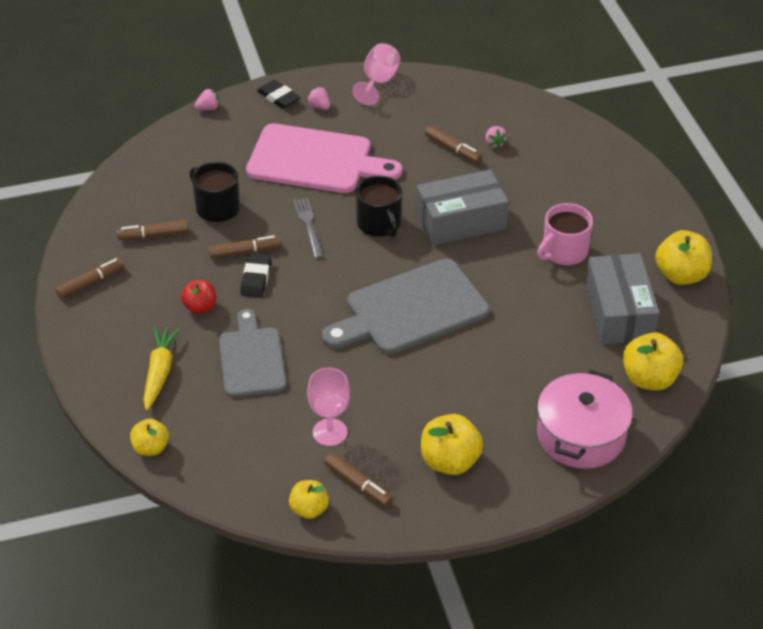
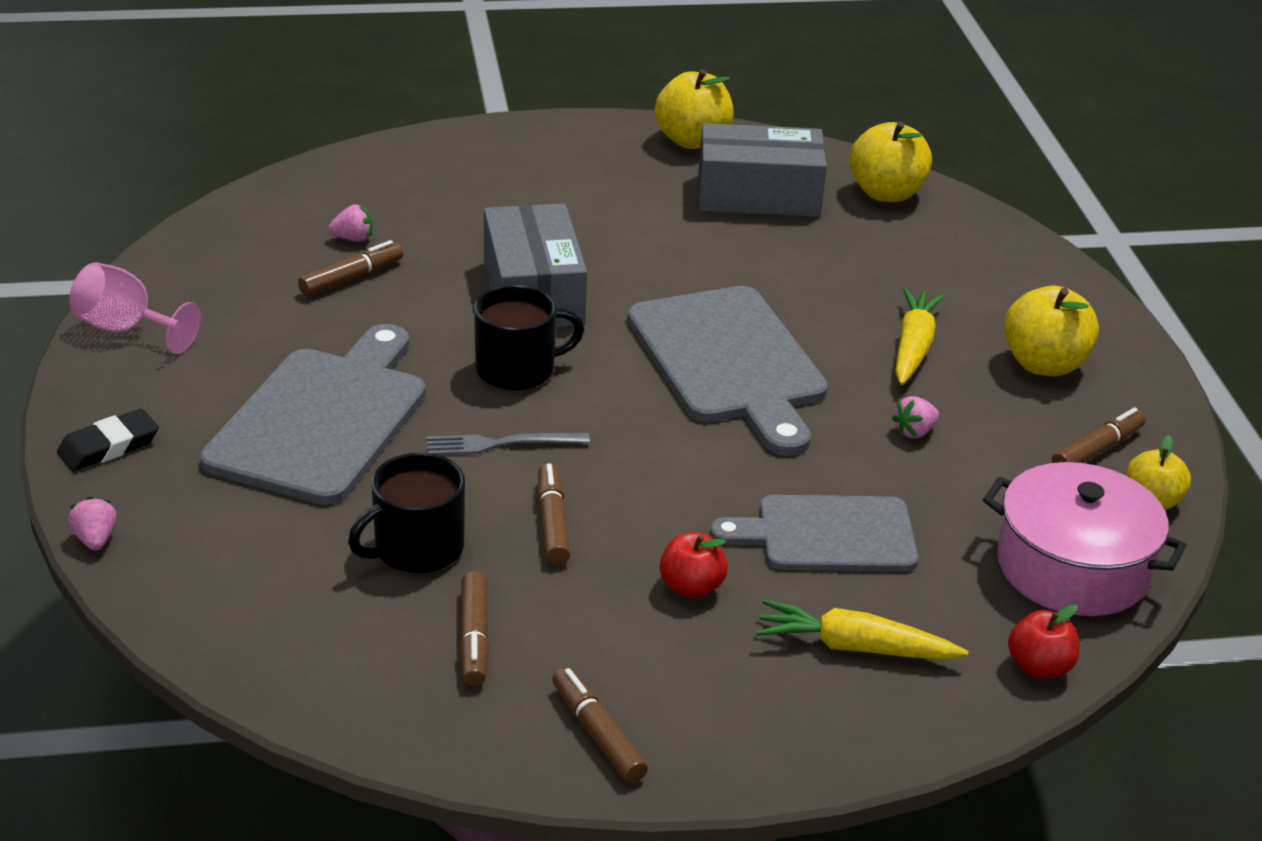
camera: 85 degrees left, 10 degrees down
yellow apple [130,418,169,456] -> red apple [1008,604,1080,679]
black eraser [240,253,271,297] -> none
pink cutting board [246,123,402,193] -> grey cutting board [200,324,426,505]
pink strawberry [307,87,330,110] -> pink strawberry moved to [892,396,939,438]
pink goblet [307,368,350,446] -> none
pink mug [537,203,593,265] -> none
pink pot [537,370,633,469] -> pink pot moved to [983,462,1187,616]
none -> yellow carrot [895,288,945,385]

